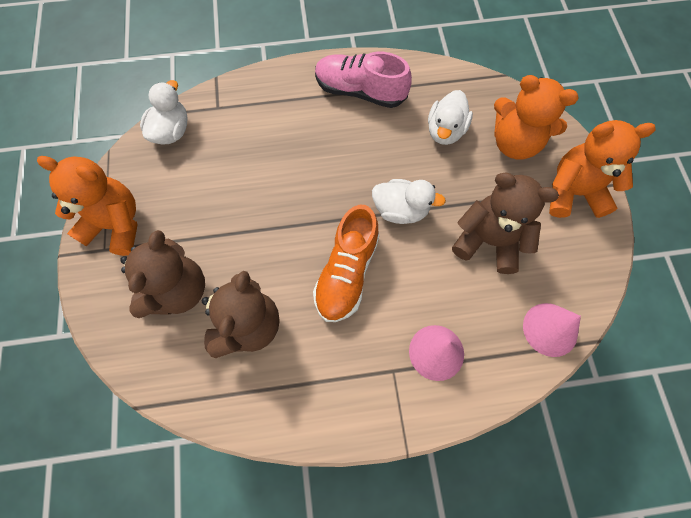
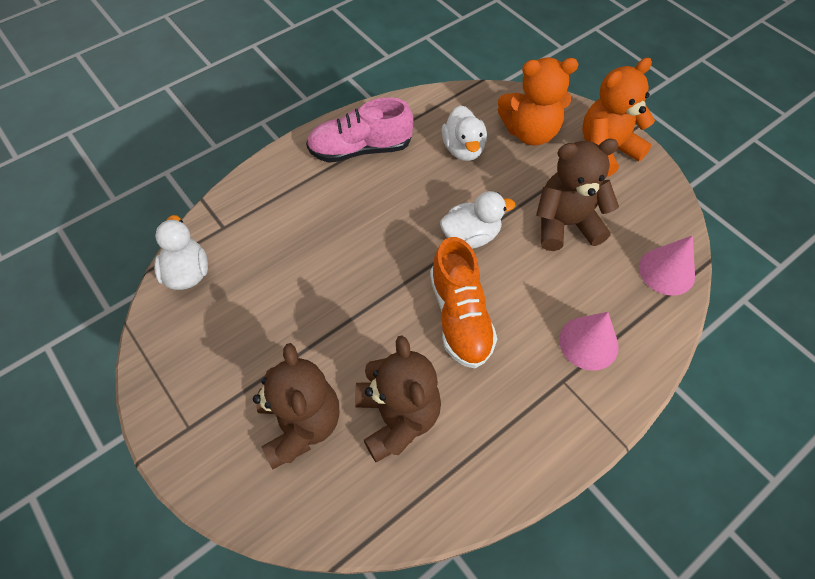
camera: 30 degrees left, 10 degrees down
orange teddy bear [37,156,138,256] -> none

